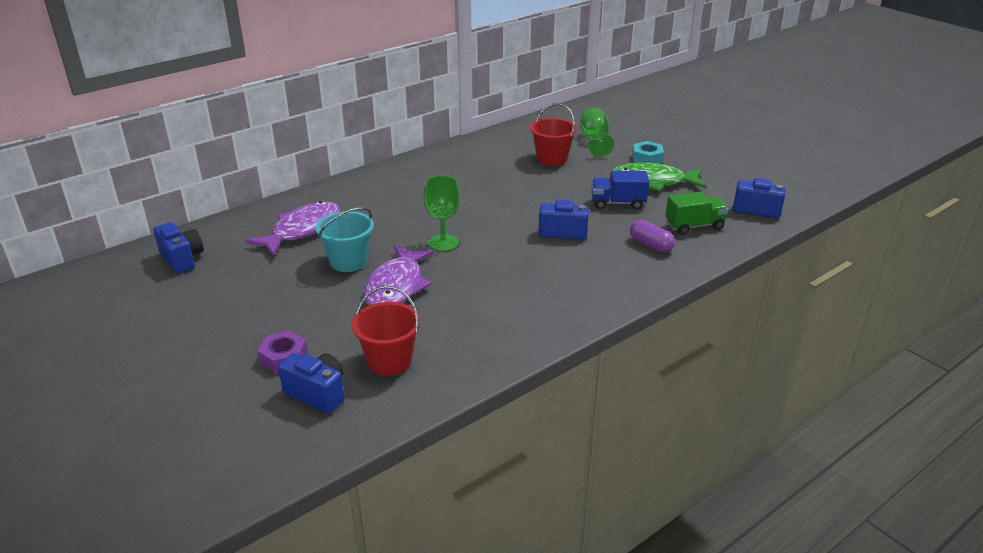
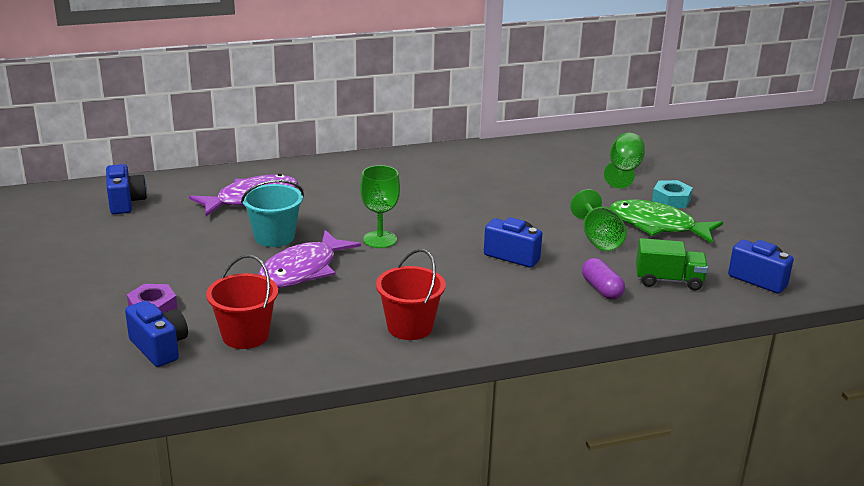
camera: 20 degrees right, 5 degrees down
red bucket [530,103,577,166] -> red bucket moved to [376,249,446,340]
blue truck [591,171,649,209] -> green goblet [570,189,627,251]

